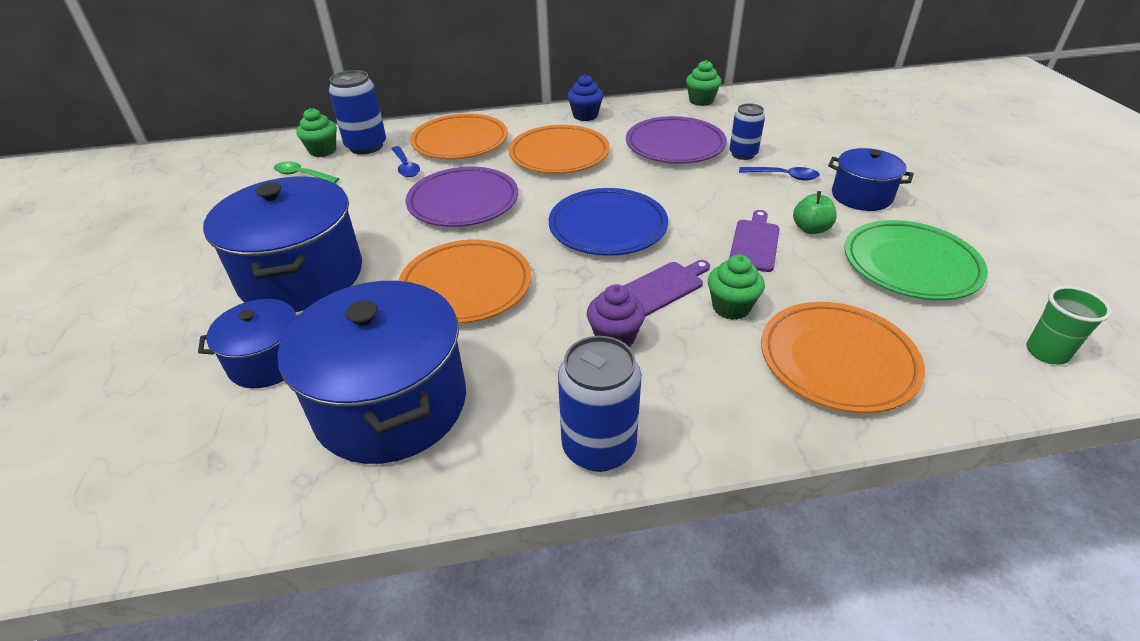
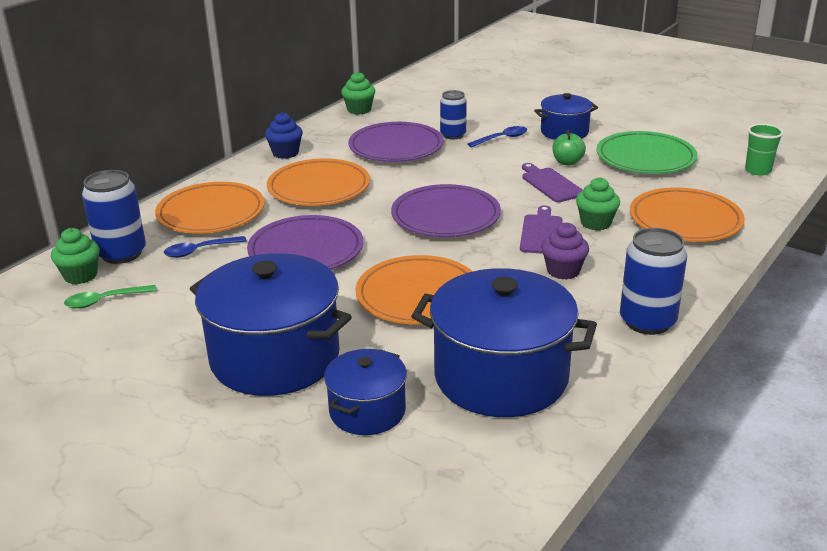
camera: 45 degrees left, 10 degrees down
blue spoon [391,146,420,177] -> blue spoon turned 135 degrees clockwise [164,236,247,258]
blue plate [549,188,668,256] -> purple plate [391,184,501,237]

